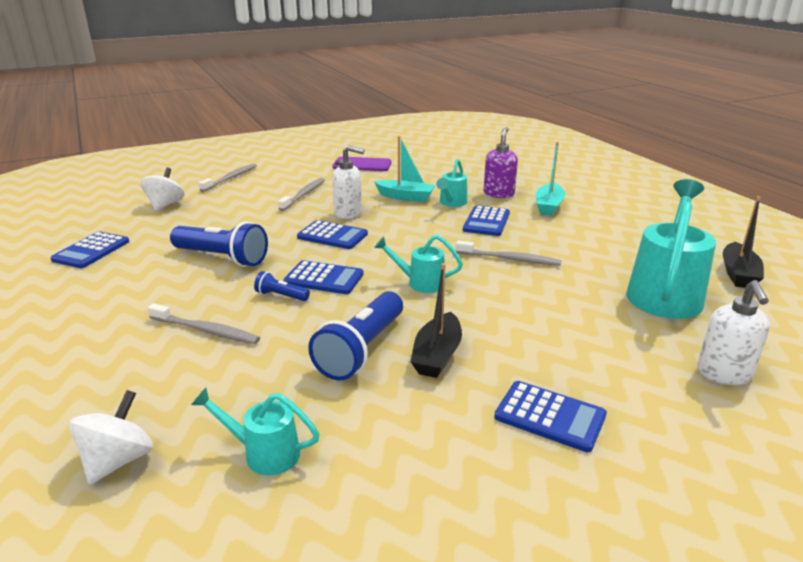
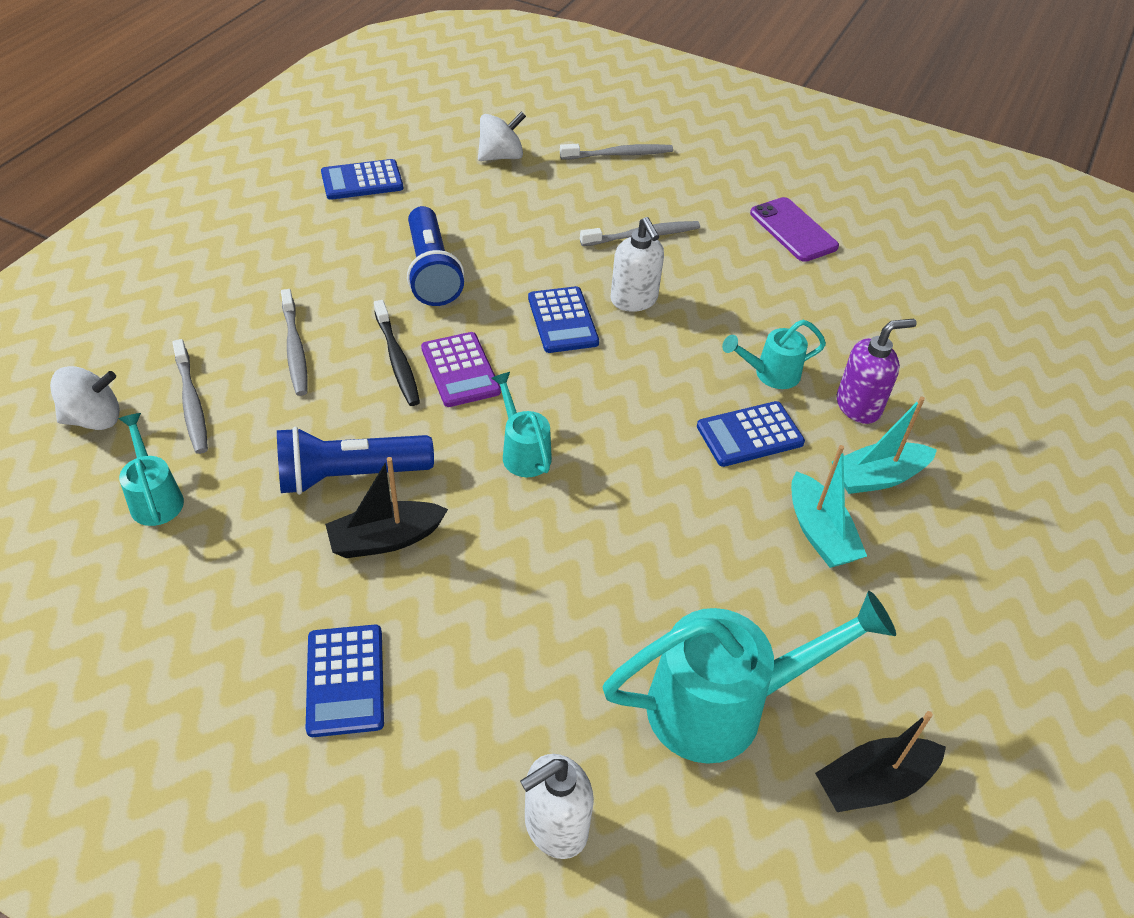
camera: 50 degrees right, 20 degrees up
blue flashlight [254,271,310,301] -> black toothbrush [374,300,420,406]
blue calculator [283,260,364,294] -> purple calculator [421,332,501,407]
turquoise boat [375,136,435,202] -> turquoise boat moved to [791,445,867,568]
grey toothbrush [456,240,561,266] -> grey toothbrush moved to [172,339,208,454]

